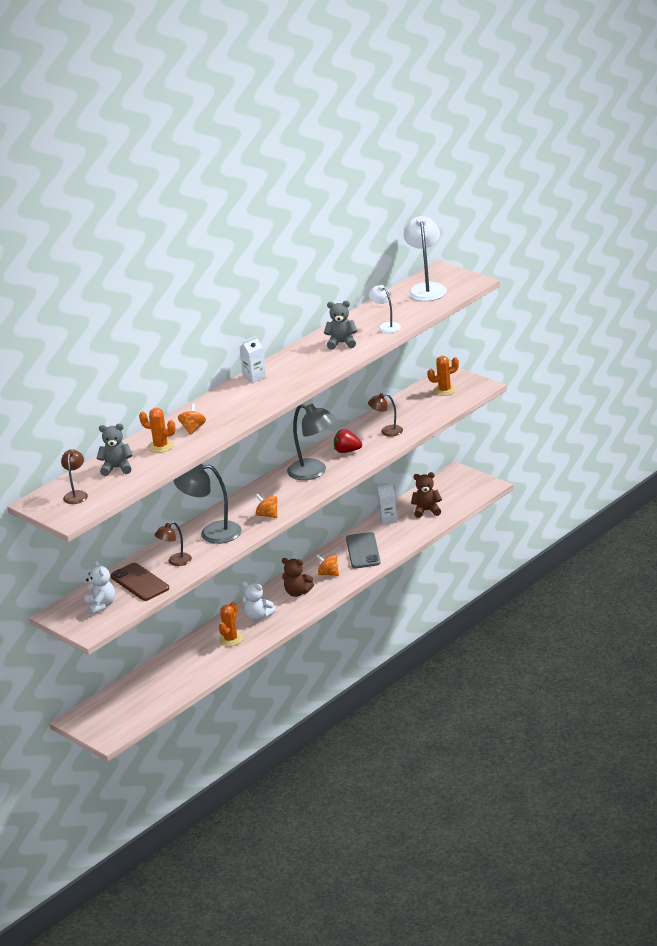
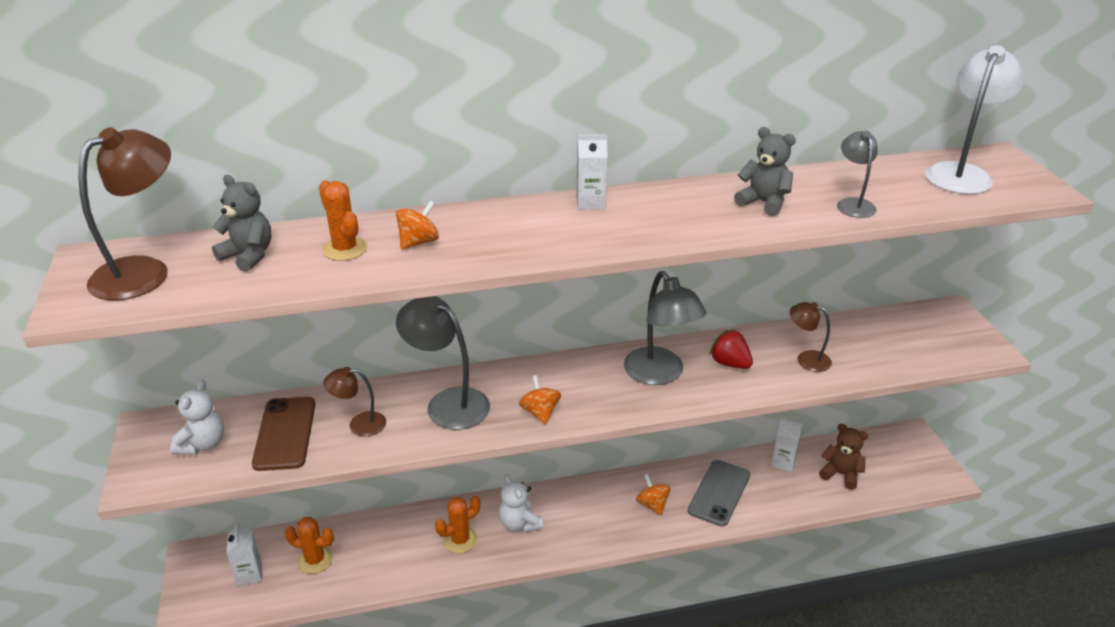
camera: 30 degrees right, 5 degrees up
brown lamp [61,449,88,504] -> brown lamp [78,127,171,300], size x1.76
brown teddy bear [282,558,314,597] -> none
white lamp [369,285,401,333] -> grey lamp [837,131,878,218]
orange cactus [427,356,459,396] -> orange cactus moved to [285,517,334,574]
none -> white carton [227,522,262,586]

